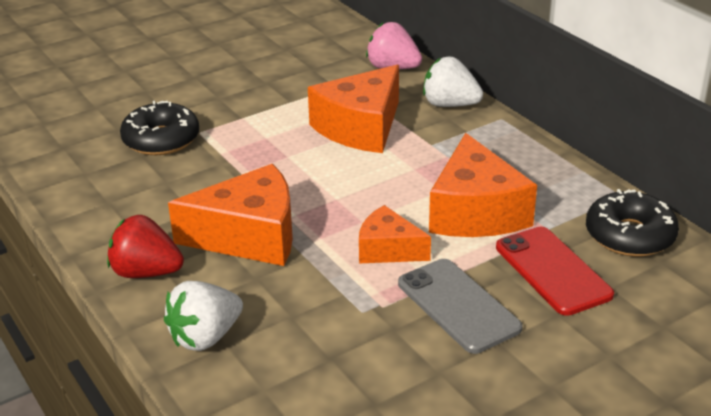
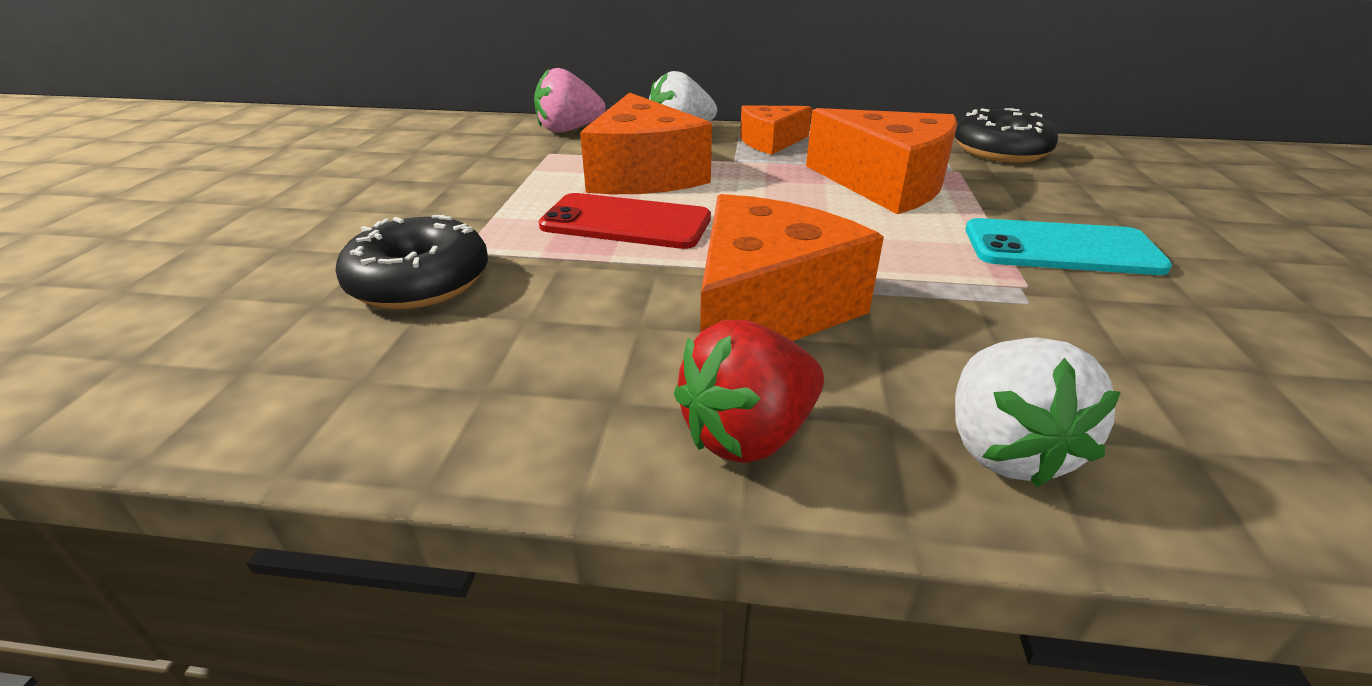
camera: 50 degrees left, 0 degrees up
orange cheese [359,205,431,263] -> orange cheese moved to [740,105,812,155]
grey phone [398,259,522,354] -> turquoise phone [965,218,1172,275]
red phone [496,227,614,316] -> red phone moved to [539,193,711,249]

